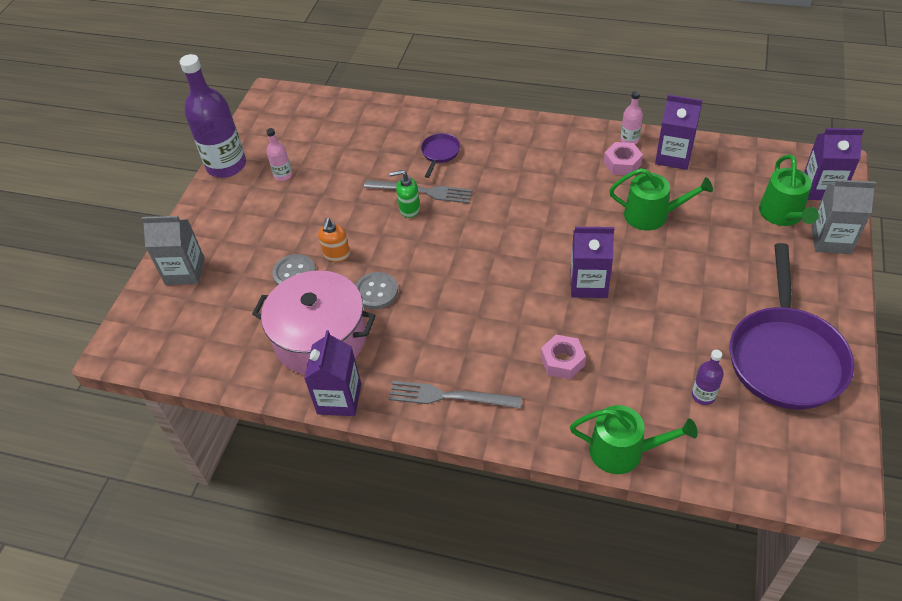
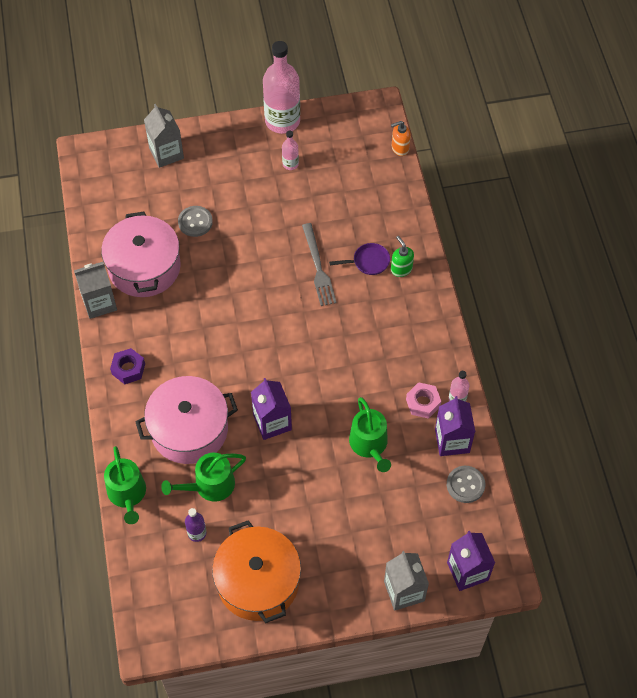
camera: 60 degrees right, 10 degrees up
purple bottle [180,54,246,178] -> pink bottle [263,41,300,134]
purple carton [304,330,361,416] -> grey carton [74,262,117,319]
orange soap dispenser [318,218,350,262] -> orange soap dispenser moved to [391,121,411,156]
grey button [355,272,398,309] -> grey button moved to [447,466,485,503]
grey fork [389,381,522,409] -> purple nut [110,348,145,384]
green soap dispenser [390,170,420,218] -> green soap dispenser moved to [391,236,414,277]
pink nut [541,335,586,379] -> pink pot [135,376,238,464]
purple pan [729,243,854,409] -> orange pot [212,520,301,623]
green watering can [759,154,819,226] -> green watering can moved to [161,453,246,502]

